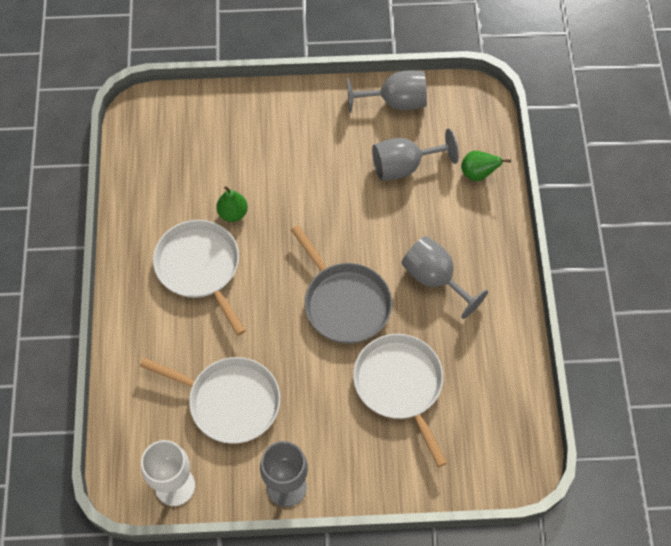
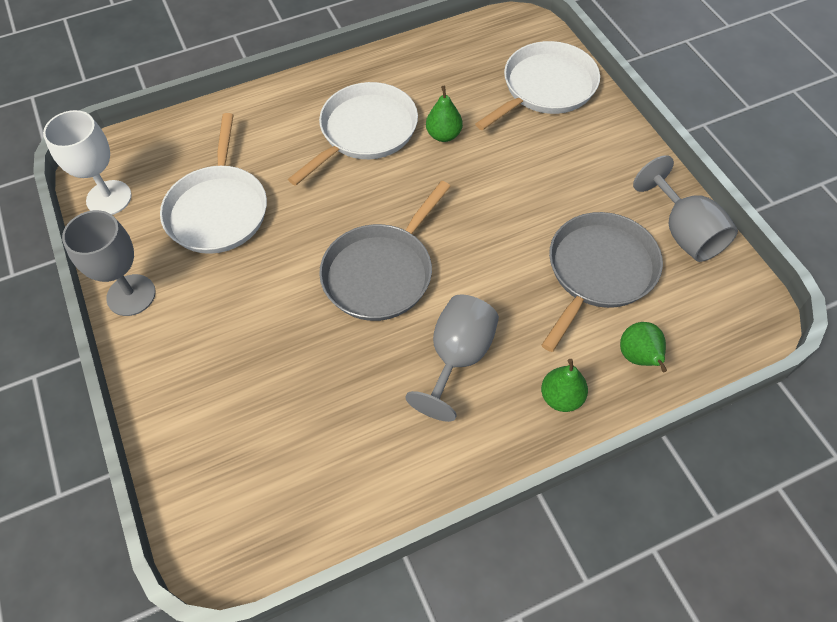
camera: 70 degrees right, 5 degrees down
white pan [353,334,447,467] -> white pan moved to [475,41,600,130]
grey goblet [372,129,459,180] -> grey pan [542,212,663,352]
none -> green pear [541,359,588,412]

